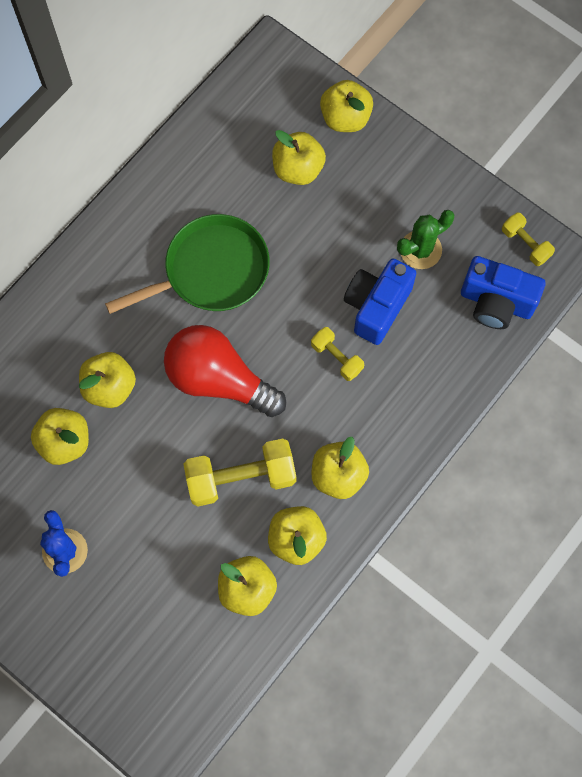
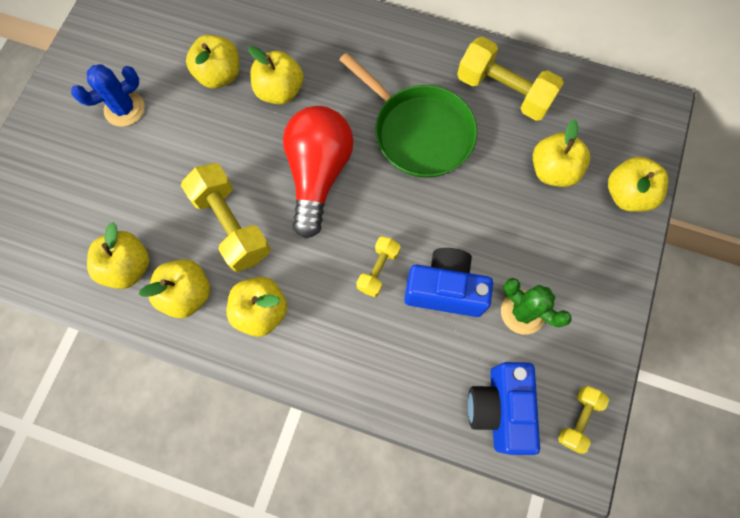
camera: 70 degrees right, 0 degrees up
none -> yellow dumbbell [457,37,564,121]

